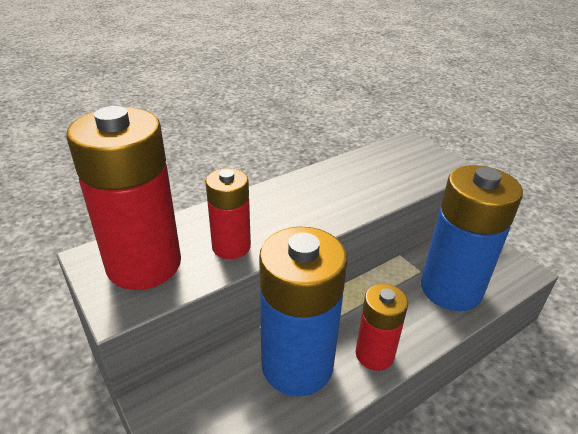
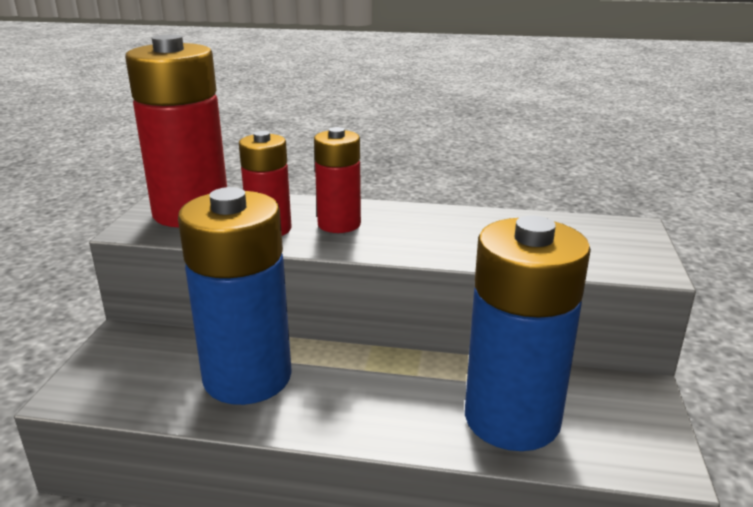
camera: 45 degrees right, 10 degrees down
red battery [356,284,408,371] -> red battery moved to [314,127,361,233]

